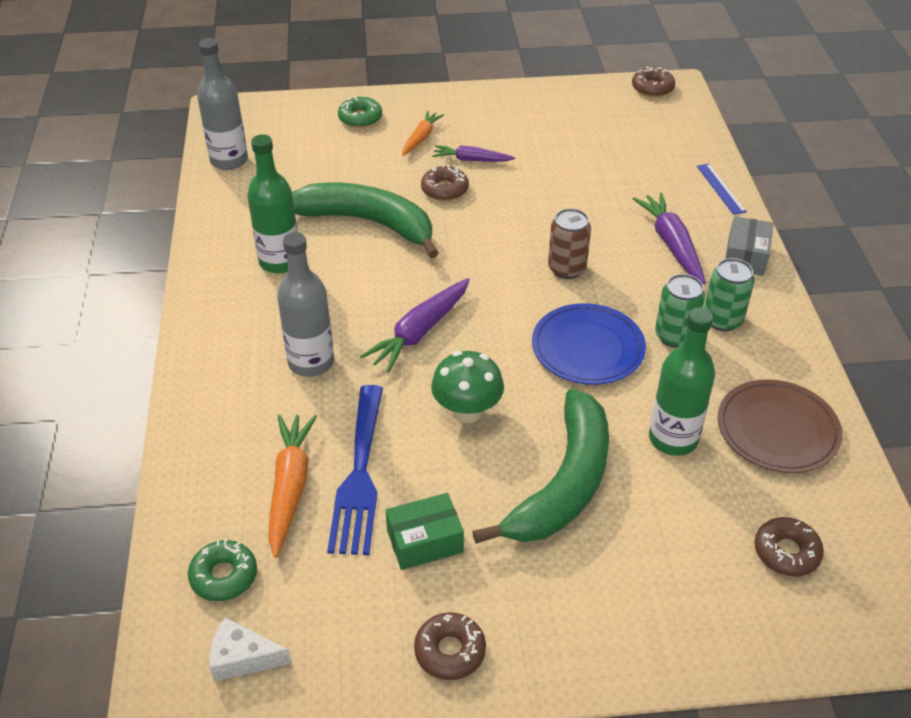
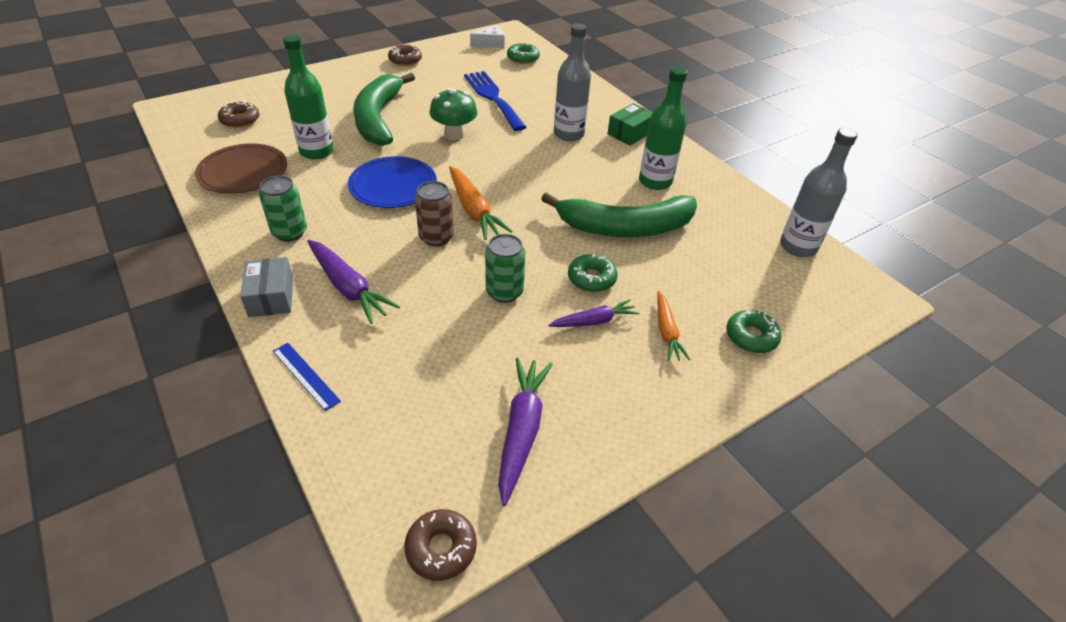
camera: 150 degrees right, 0 degrees up
orange carrot [268,414,317,558] -> orange carrot moved to [449,166,512,240]
purple carrot [360,278,470,373] -> purple carrot moved to [498,358,553,506]
green box [386,493,464,570] -> green box moved to [607,103,653,146]
brown donut [421,165,469,201] -> green donut [568,254,618,292]
green can [655,274,705,348] -> green can moved to [485,234,525,303]

